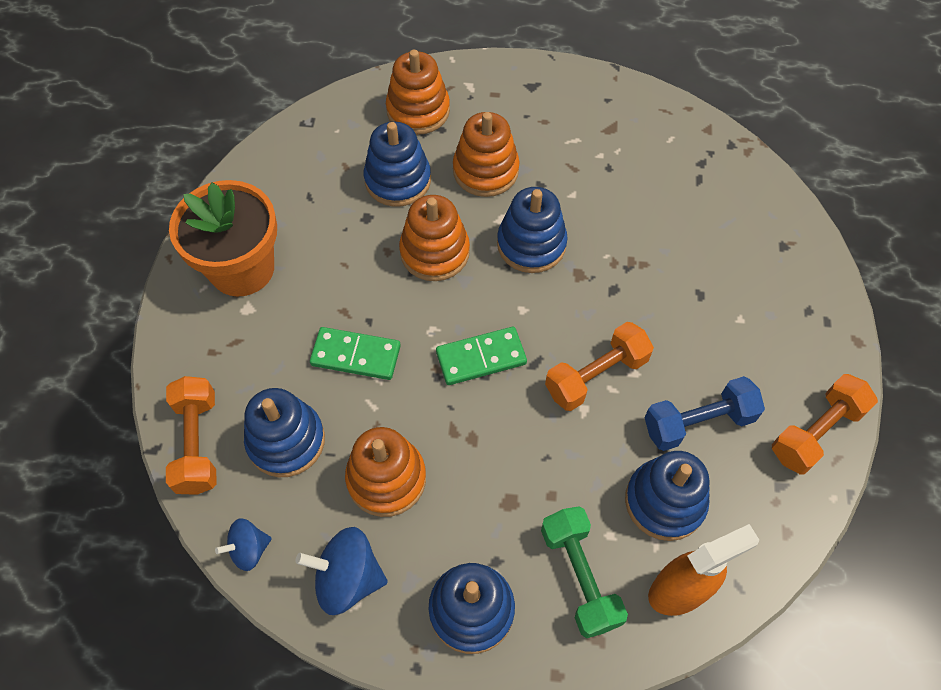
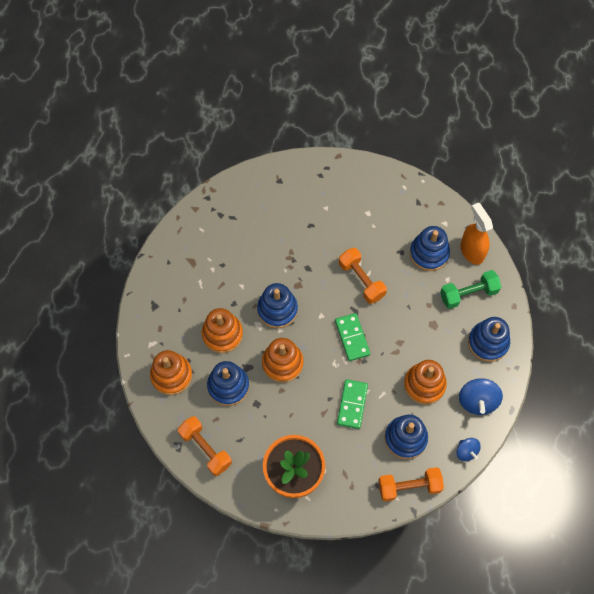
camera: 90 degrees left, 5 degrees up
blue dumbbell [644,376,765,451] -> none
orange dumbbell [772,374,878,474] -> orange dumbbell moved to [178,416,232,476]

